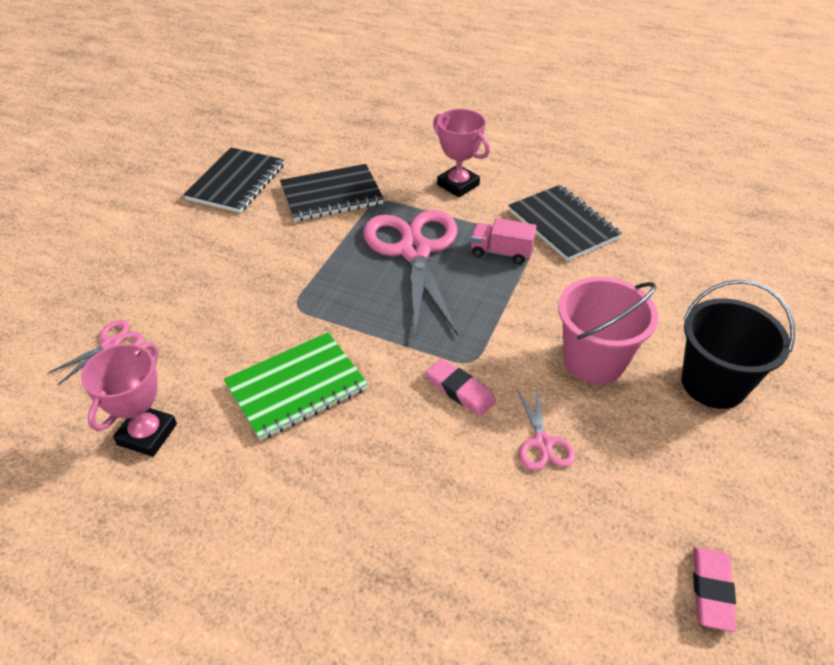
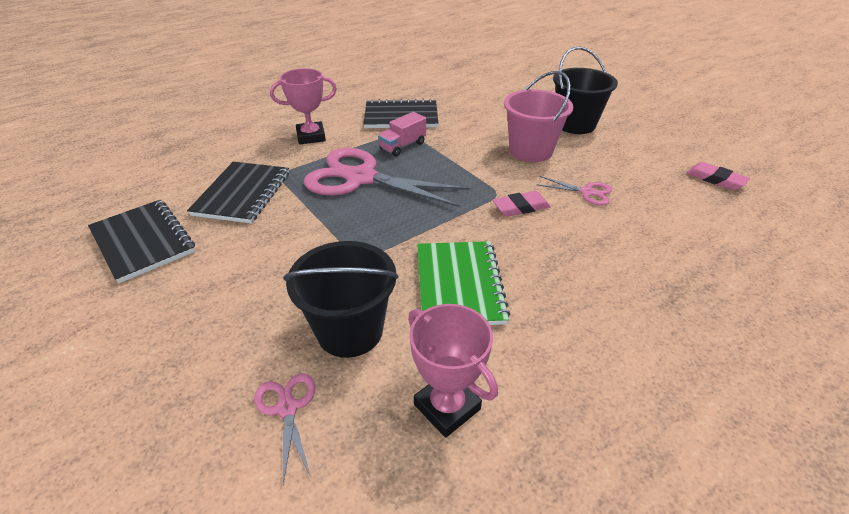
camera: 60 degrees left, 5 degrees down
none -> black bucket [283,241,399,358]

